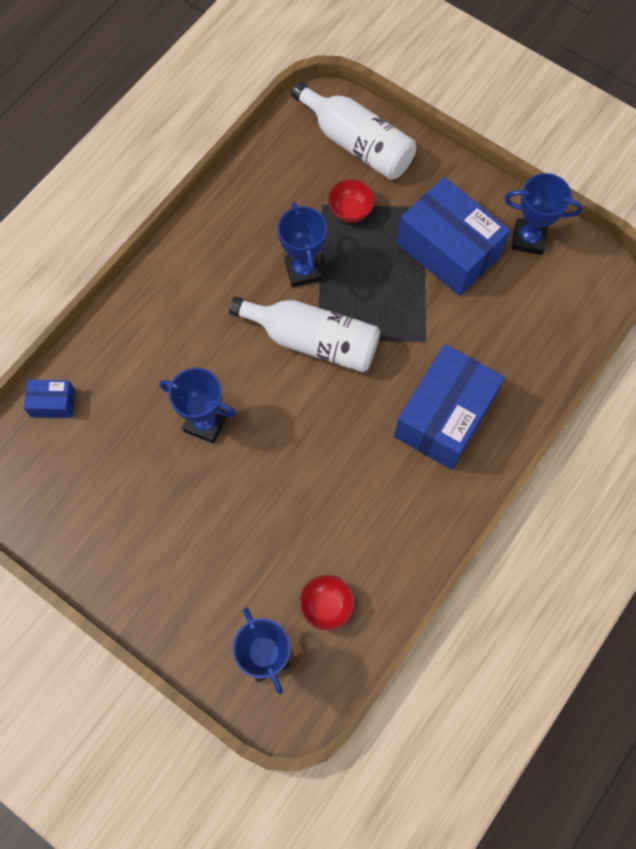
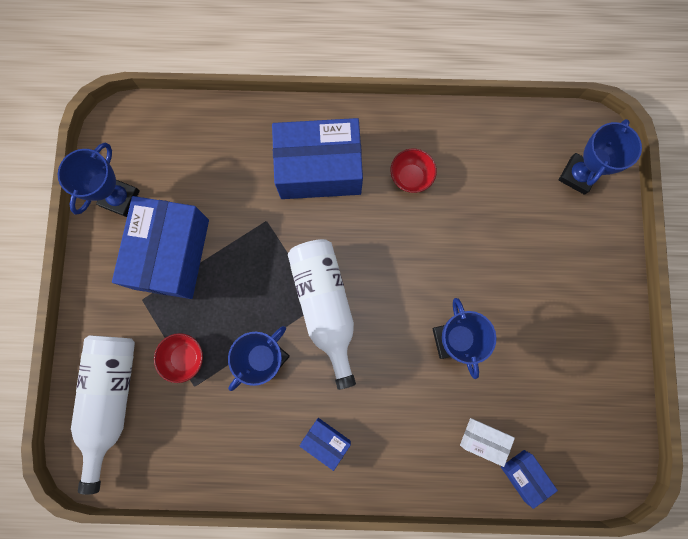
camera: 125 degrees left, 10 degrees up
red bowl [299,575,355,631] -> red bowl moved to [391,149,437,193]
blue trophy [504,173,582,255] -> blue trophy turned 45 degrees clockwise [58,143,140,217]
none -> blue box [300,418,351,471]
none -> white box [460,418,515,467]

